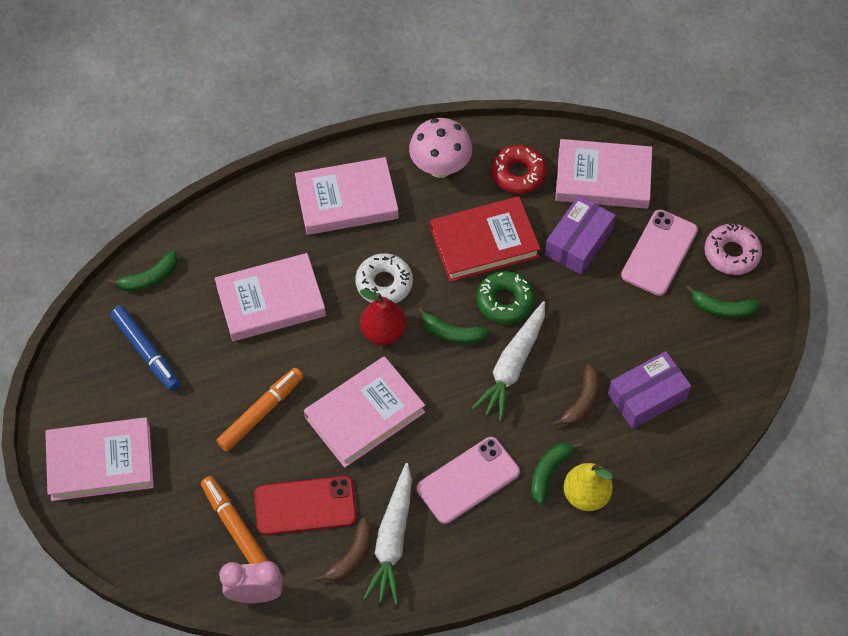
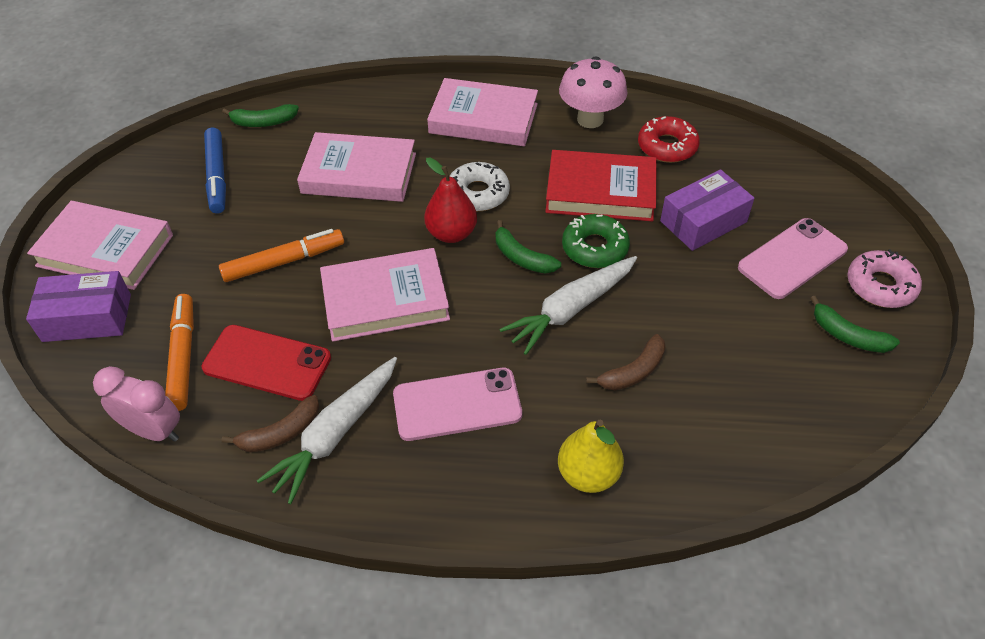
camera: 25 degrees right, 10 degrees down
green banana [531,442,583,504] -> none
pink book [555,139,652,209] -> none
purple box [608,351,691,429] -> purple box moved to [26,271,131,342]

